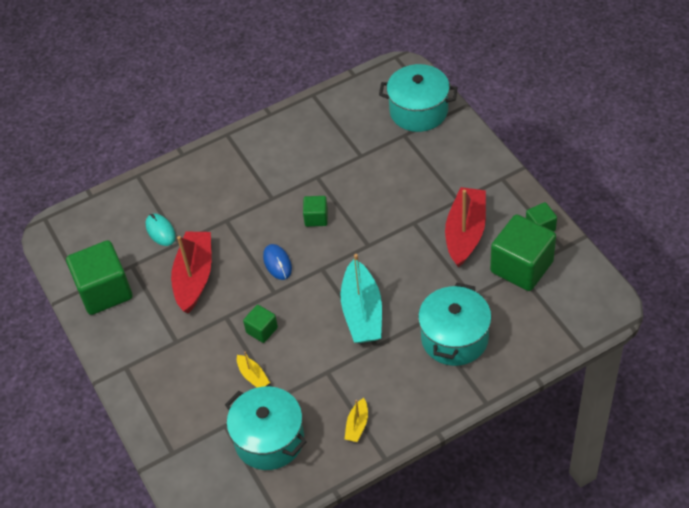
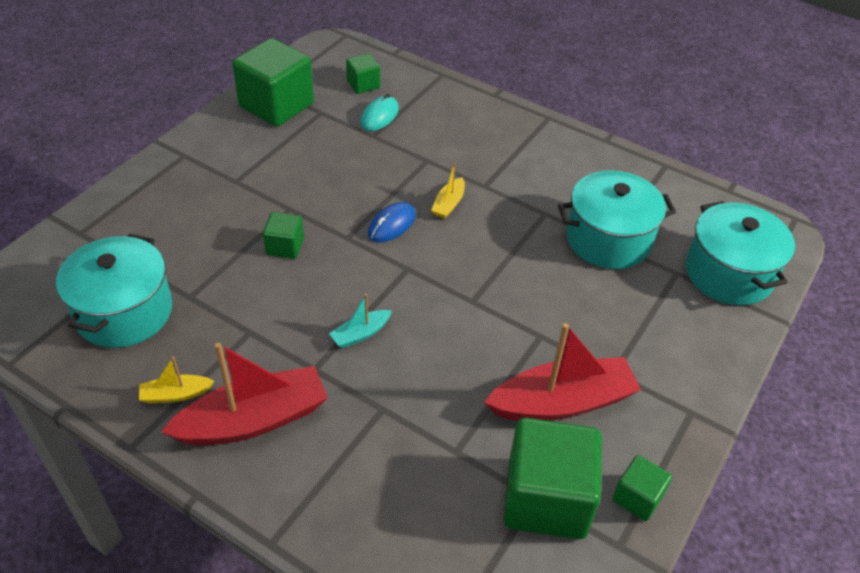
camera: 55 degrees right, 5 degrees down
red boat [171,232,211,313] -> red boat moved to [161,342,328,446]
yellow boat [237,351,270,388] -> yellow boat moved to [431,163,465,219]
green cube [303,196,328,227] -> green cube moved to [346,54,380,94]
turquoise boat [341,254,382,343] -> turquoise boat [329,294,392,348], size x0.47
turquoise pot [418,283,492,366] -> turquoise pot moved to [558,170,676,269]

